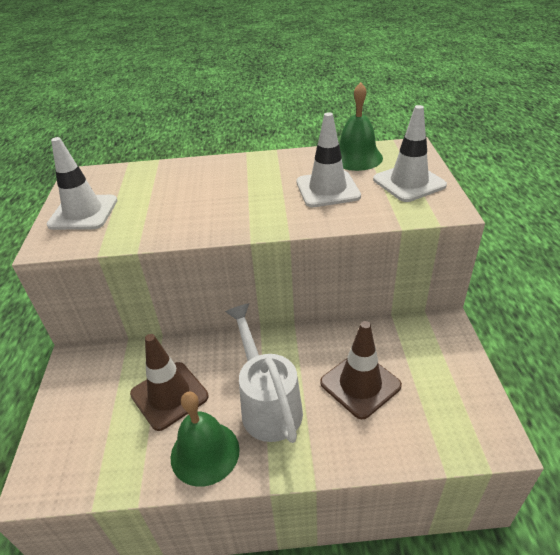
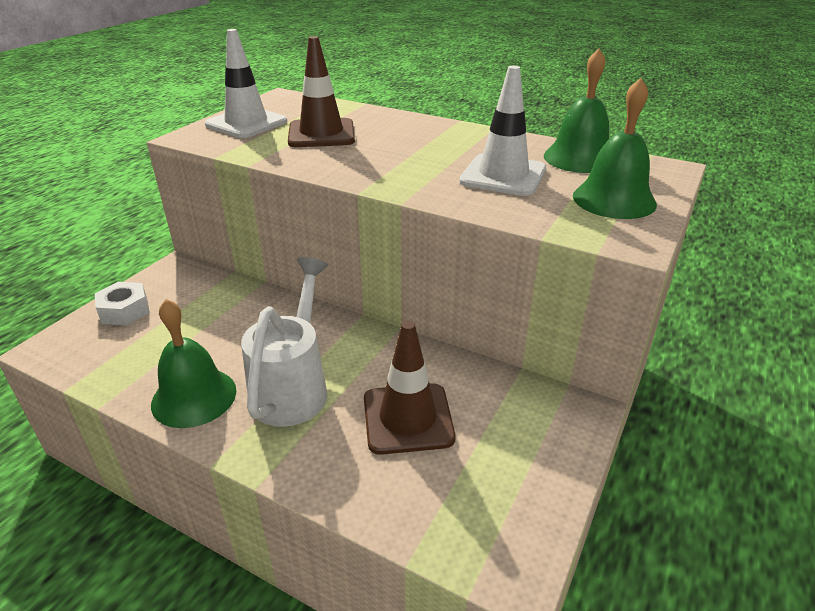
camera: 30 degrees right, 5 degrees down
brown traffic cone [130,334,209,431] -> brown traffic cone moved to [288,36,355,147]
white traffic cone [373,105,447,202] -> green bell [573,78,657,219]
none -> white nut [95,282,150,326]

